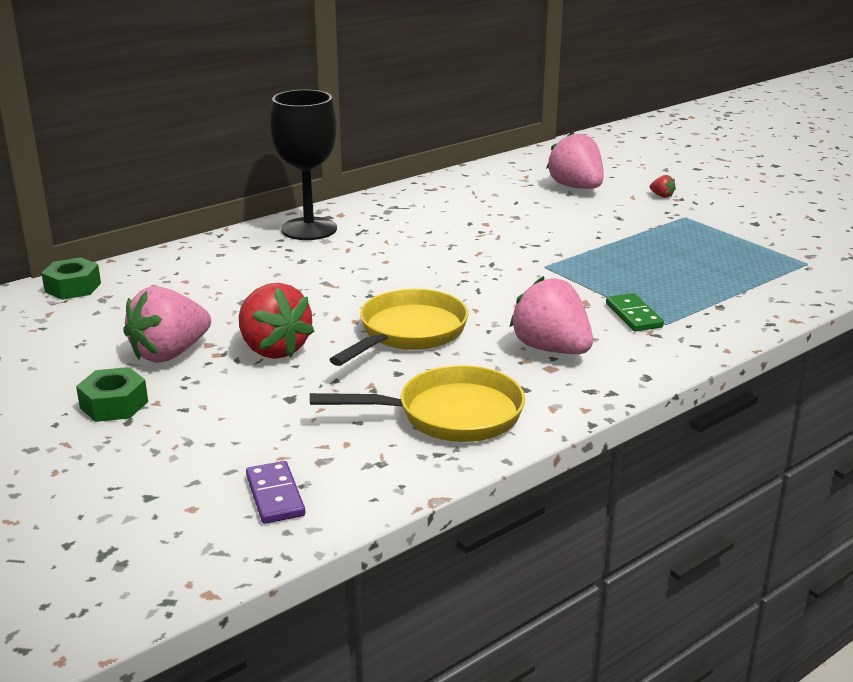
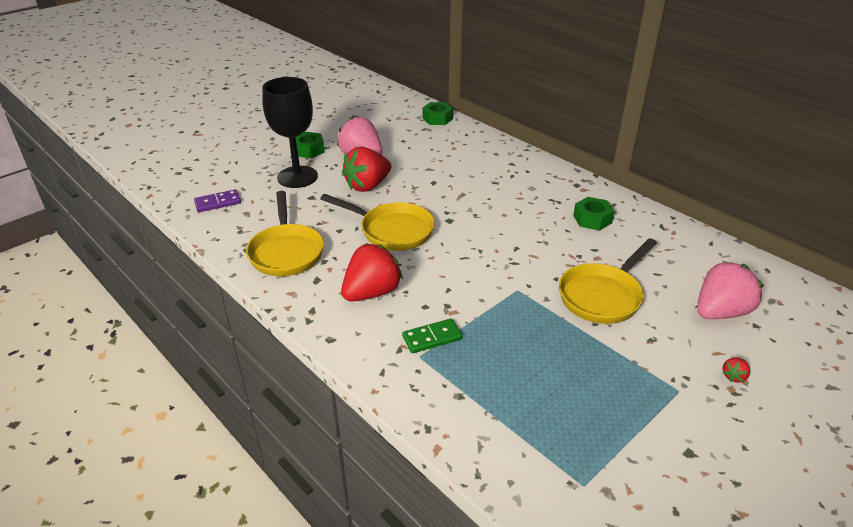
camera: 85 degrees right, 10 degrees up
black goblet [270,90,337,240] -> black goblet moved to [262,77,318,188]
pink strawberry [510,276,593,354] -> red strawberry [341,243,403,302]
none -> yellow pan [559,238,657,324]
none -> green nut [573,197,614,231]

